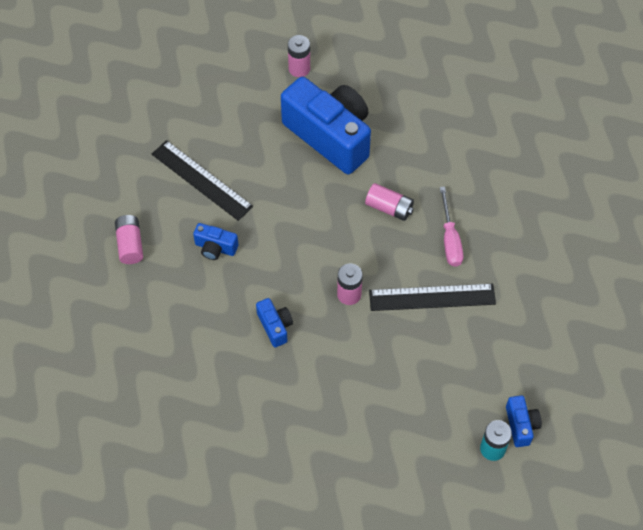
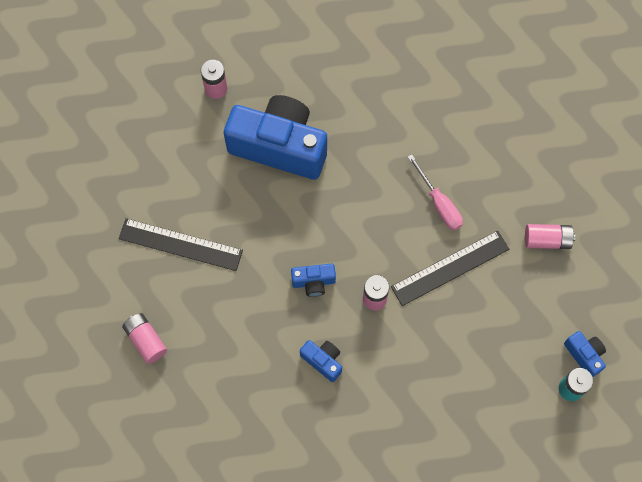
camera: 25 degrees left, 10 degrees up
blue camera [193,223,239,260] -> blue camera moved to [291,264,336,297]
pink battery [365,183,414,221] -> pink battery moved to [525,224,575,249]

